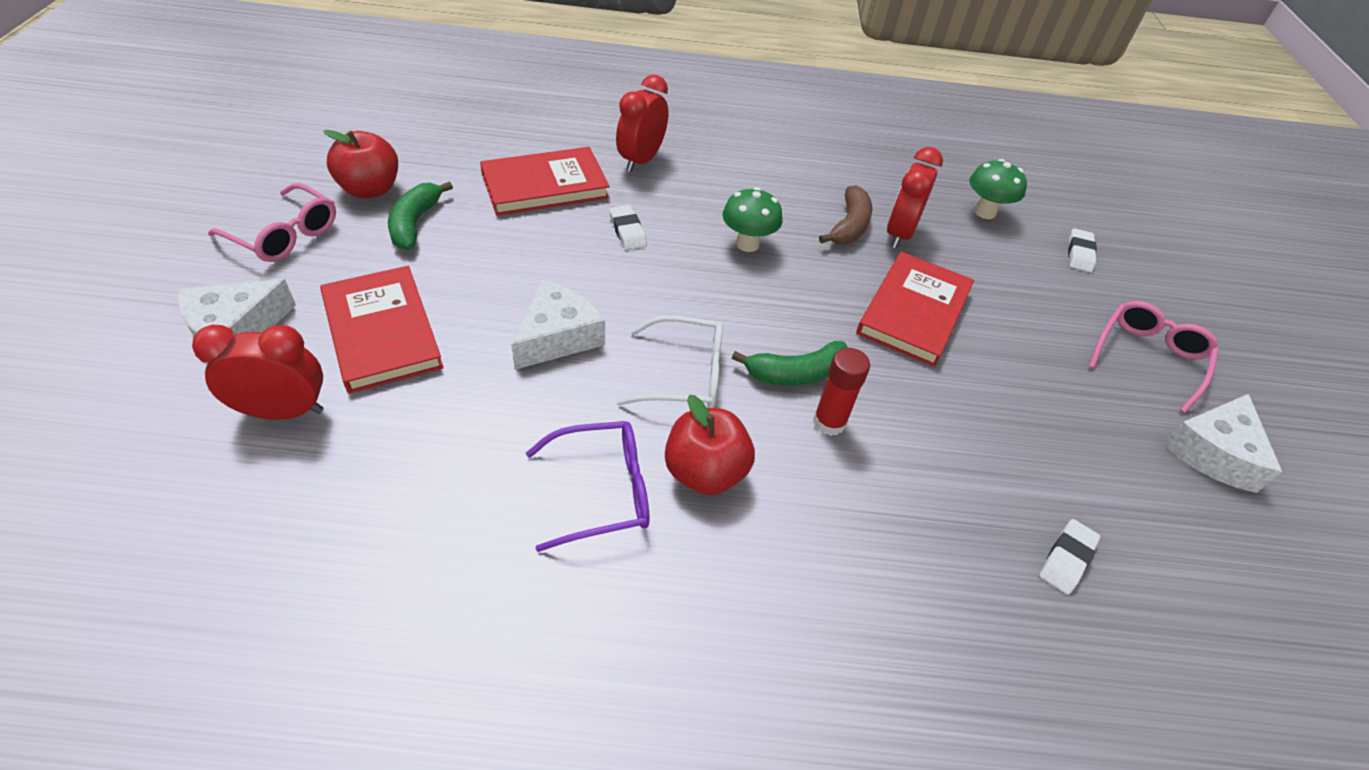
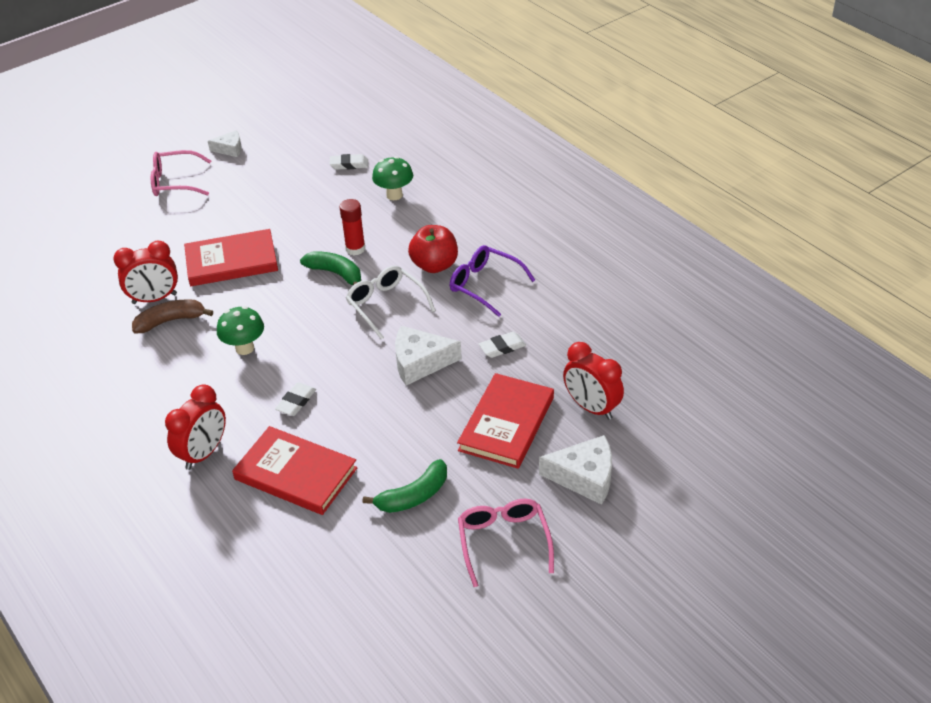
camera: 125 degrees left, 5 degrees down
red apple [323,130,398,199] -> none
red clock [616,75,668,172] -> red clock turned 45 degrees counterclockwise [165,384,226,470]
green mushroom [969,159,1027,219] -> green mushroom moved to [372,156,413,200]
white eraser [1068,228,1097,273] -> white eraser moved to [479,332,526,358]
white cheese [1163,394,1282,493] -> white cheese [208,130,242,157], size x0.60

